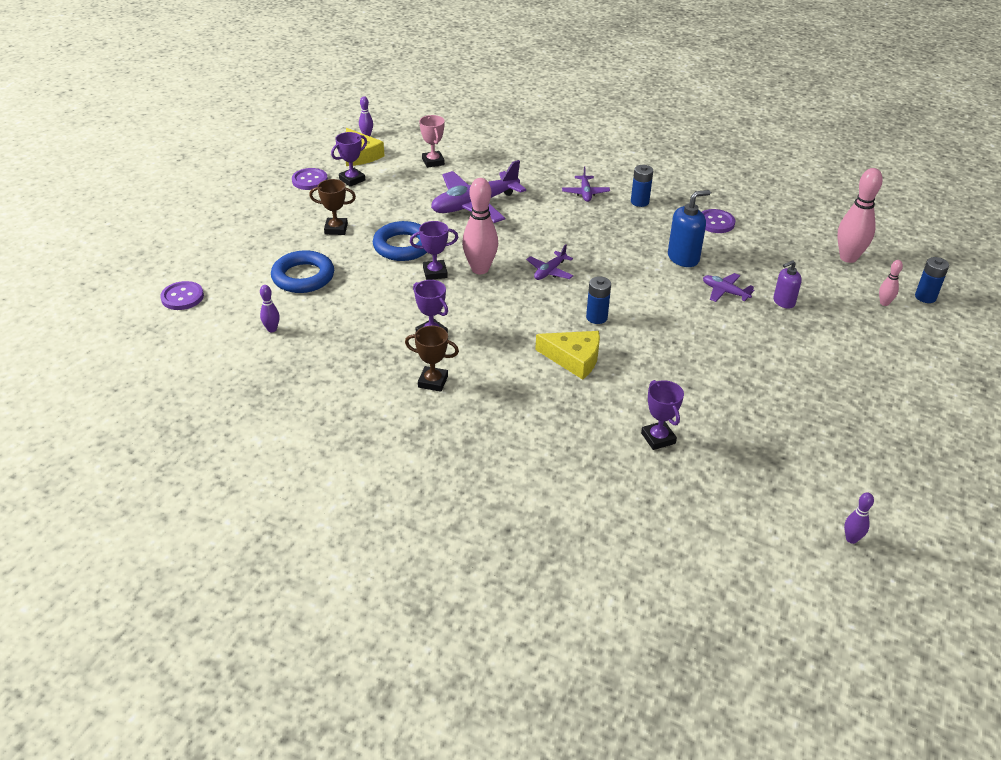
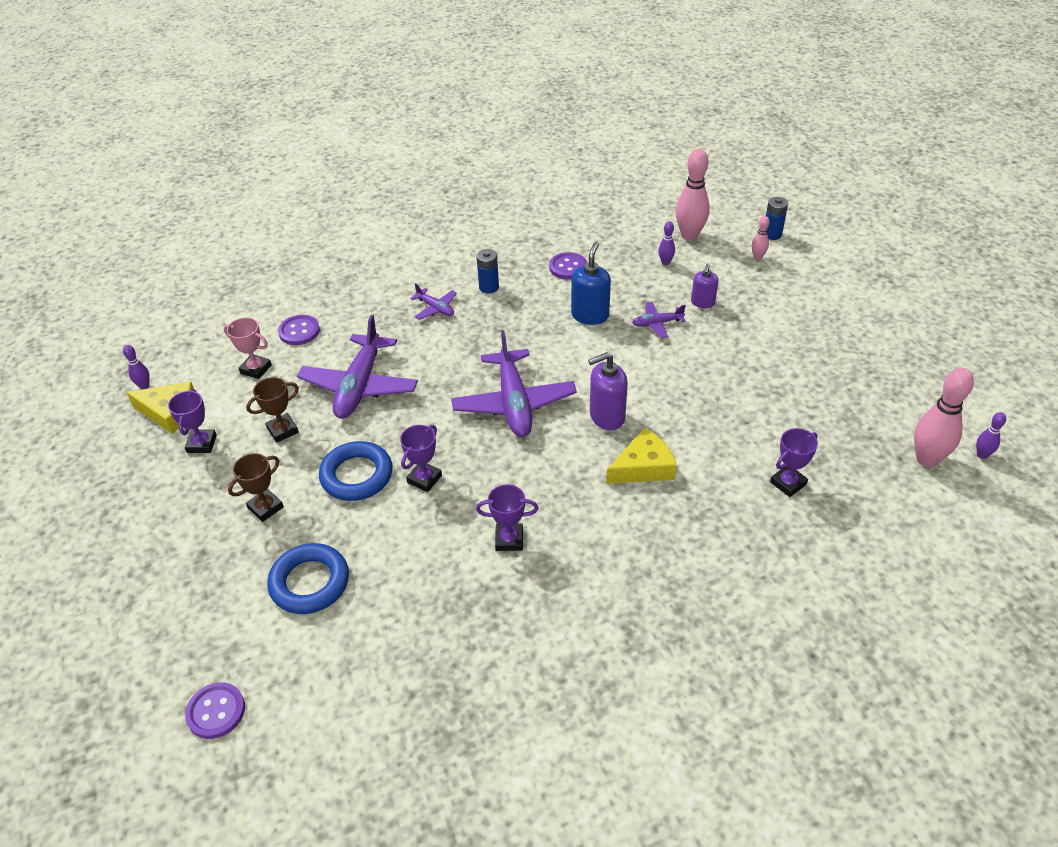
camera: 45 degrees left, 5 degrees up
purple bowling pin [260,285,280,332] -> purple bowling pin moved to [658,221,675,265]
purple button [292,168,328,190] -> purple button moved to [278,315,320,345]
brown trophy [405,326,459,392] -> brown trophy moved to [246,377,299,443]
pink bowling pin [462,178,498,274] -> pink bowling pin moved to [914,368,974,467]
purple plane [526,244,574,280] -> purple plane [451,330,577,437], size x2.10
blue battery [586,276,611,324] -> purple soap dispenser [588,352,628,430]
purple trophy [641,380,684,450] -> purple trophy turned 60 degrees counterclockwise [770,428,818,497]

